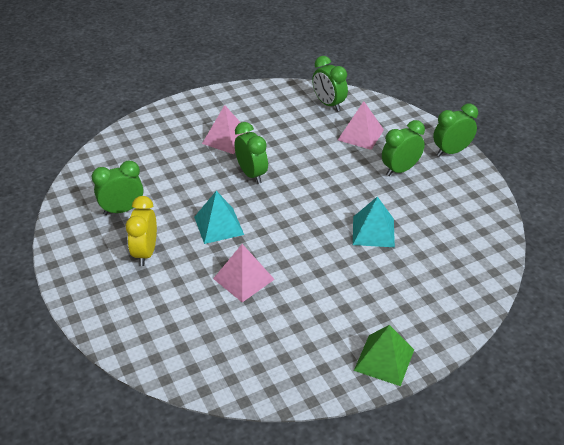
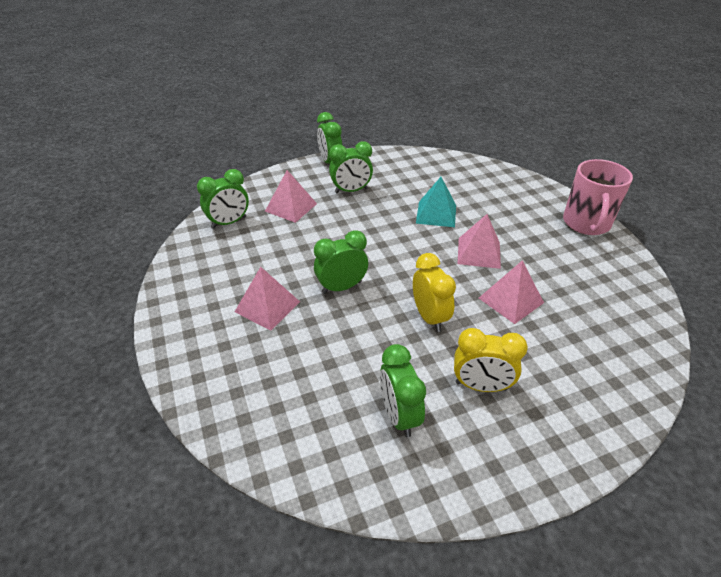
camera: 85 degrees left, 0 degrees up
turquoise pyramid [194,191,244,244] -> yellow clock [413,253,456,332]
green pyramid [354,325,414,386] -> pink mug [563,159,633,235]
green clock [382,120,425,176] -> green clock turned 75 degrees counterclockwise [329,141,373,193]
none -> pink pyramid [457,214,501,269]

